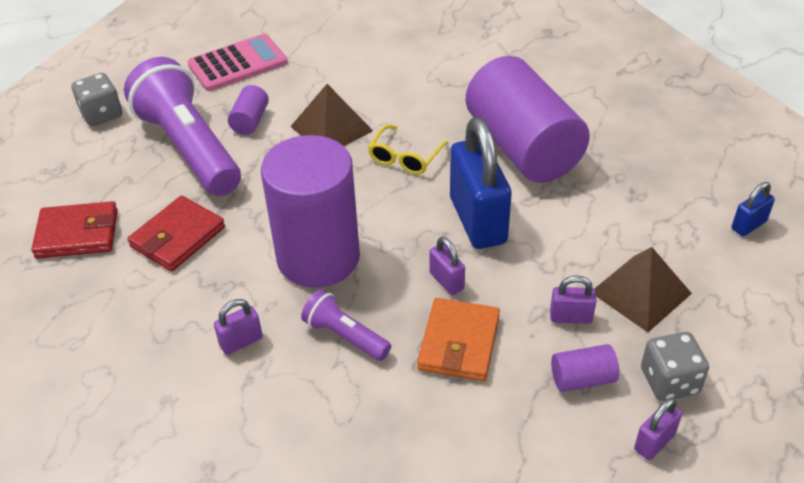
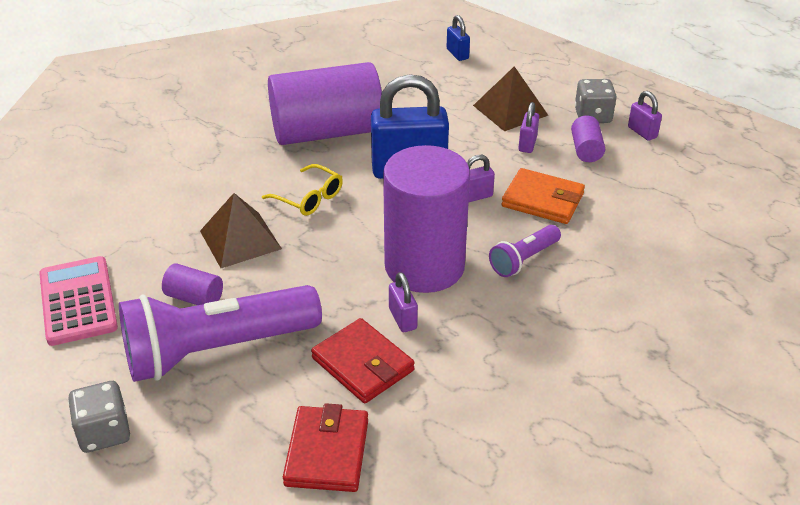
camera: 80 degrees left, 5 degrees down
purple padlock [214,299,263,355] -> purple padlock moved to [389,272,418,332]

